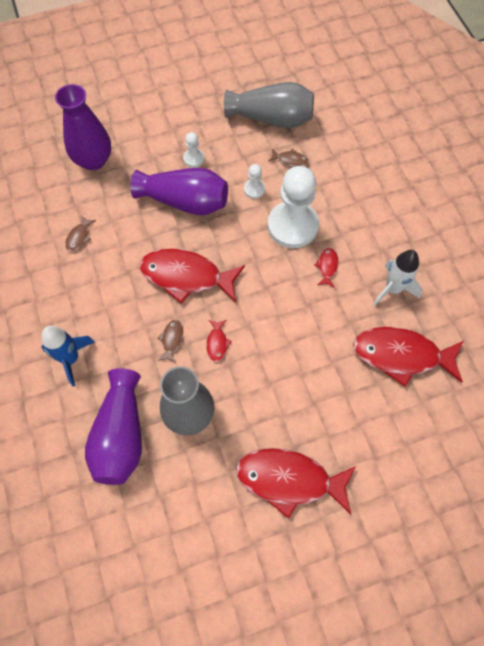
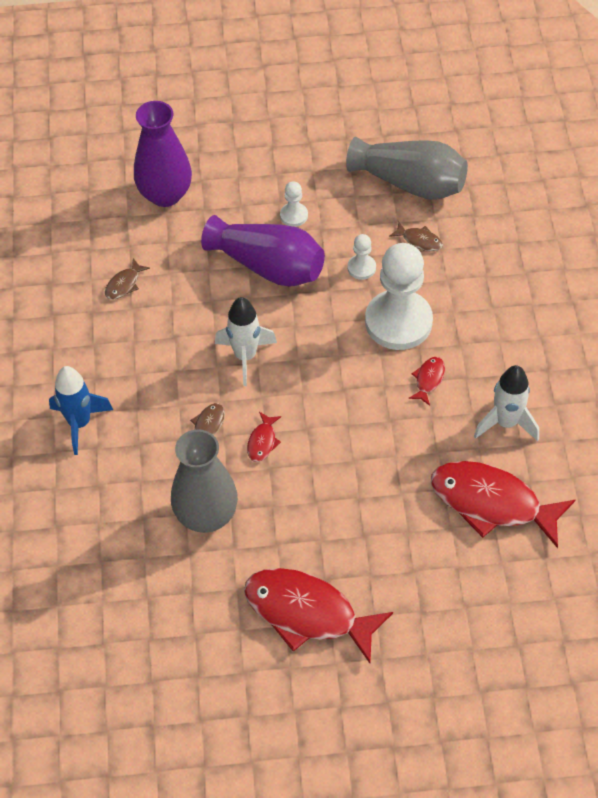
camera: 15 degrees right, 10 degrees down
purple vase [85,368,142,485] -> none
red fish [140,249,245,304] -> white rocket [215,297,277,386]

